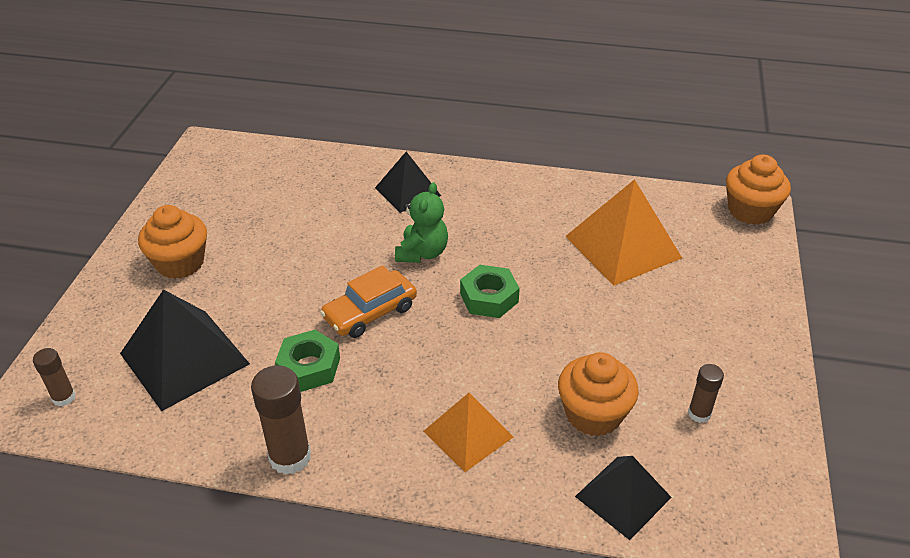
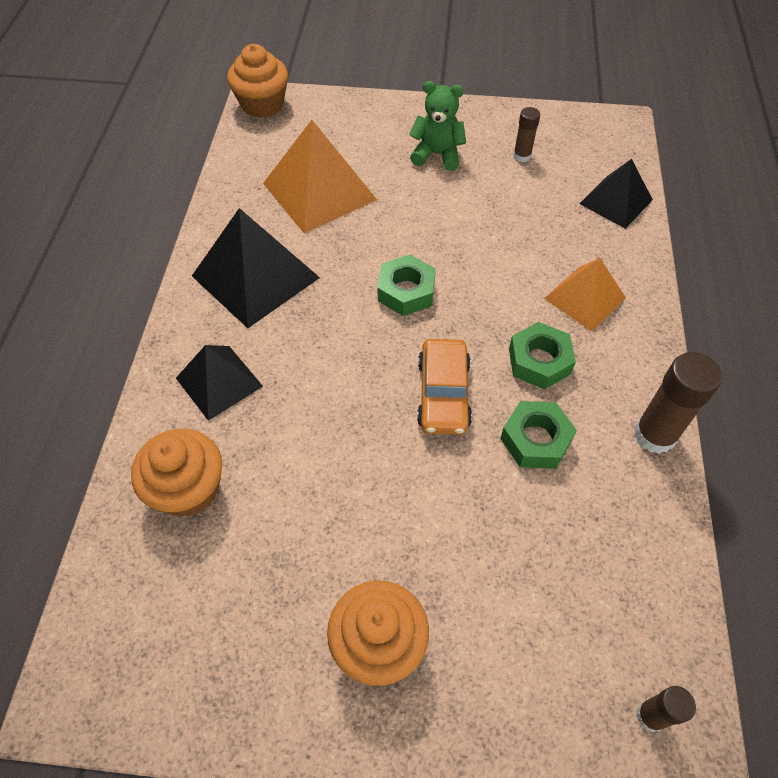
camera: 95 degrees left, 15 degrees up
black pyramid [120,289,250,411] -> black pyramid moved to [192,208,320,328]
orange car [320,265,417,338] -> orange car turned 45 degrees clockwise [417,339,472,435]
green teddy bear [395,182,448,263] -> green teddy bear moved to [409,81,466,171]
orange cupcake [558,352,639,436] -> orange cupcake moved to [131,429,222,517]
none -> green nut [509,322,576,390]

